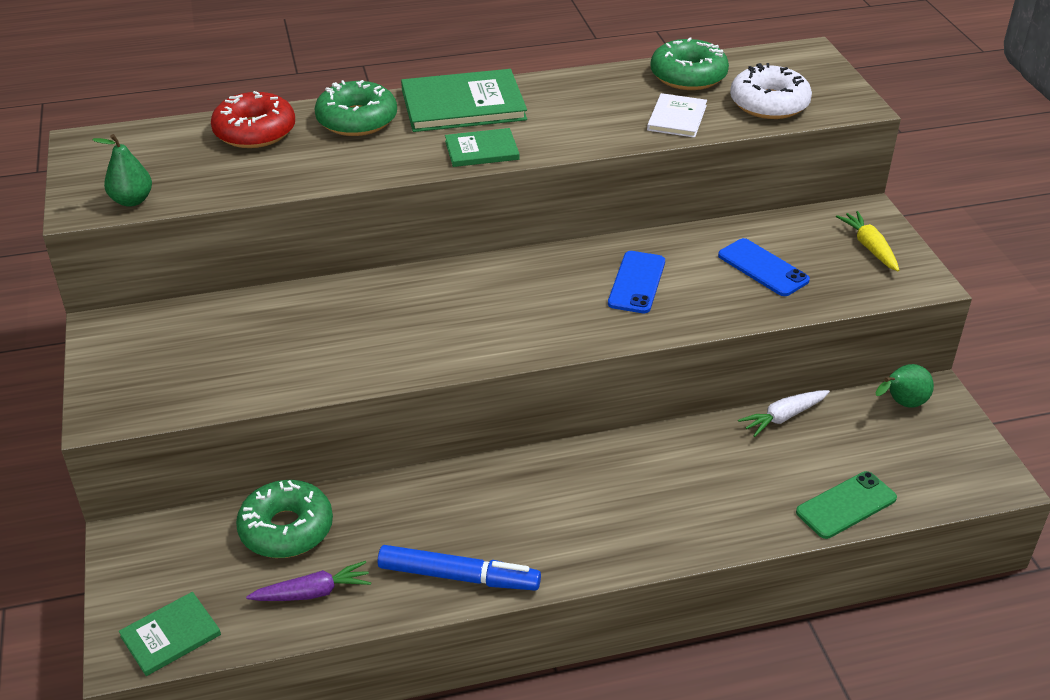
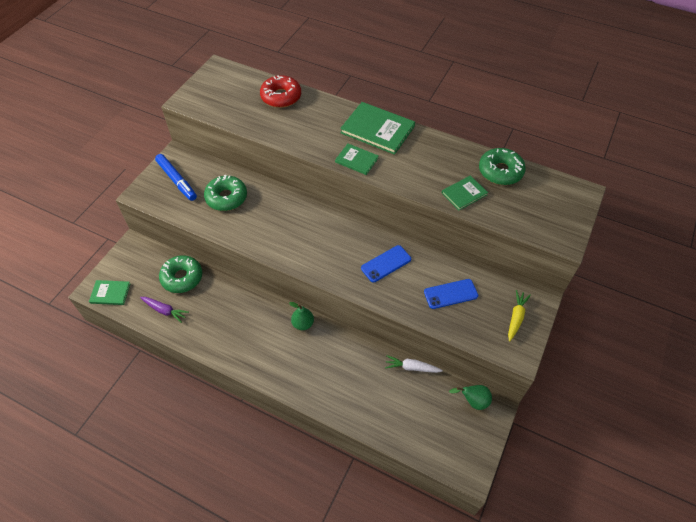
camera: 40 degrees right, 15 degrees up
green pear [92,134,152,207] -> green pear moved to [289,302,314,330]
green donut [315,80,397,136] -> green donut moved to [204,175,247,211]
blue marker [378,545,541,591] -> blue marker moved to [155,154,197,201]
white book [647,93,707,138] -> green book [442,175,488,210]
blue phone [718,238,810,296] -> blue phone turned 75 degrees clockwise [424,279,478,309]
white donut [730,63,812,119] -> none
green phone [796,471,897,539] -> none

